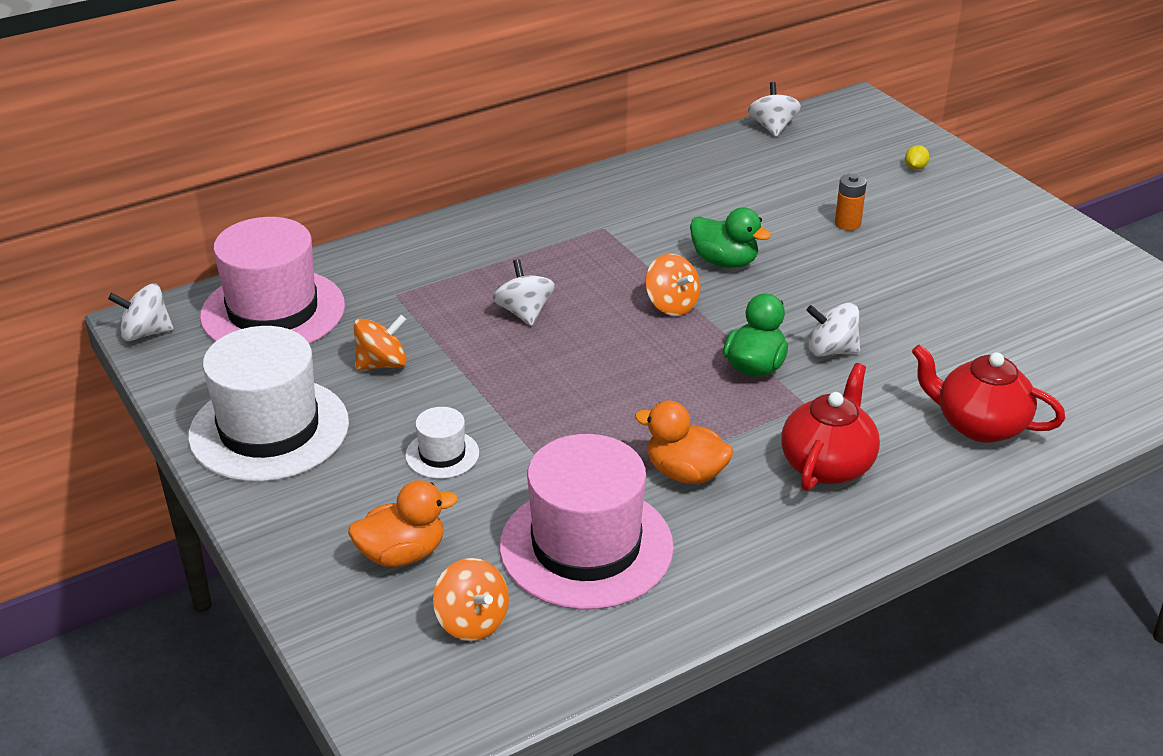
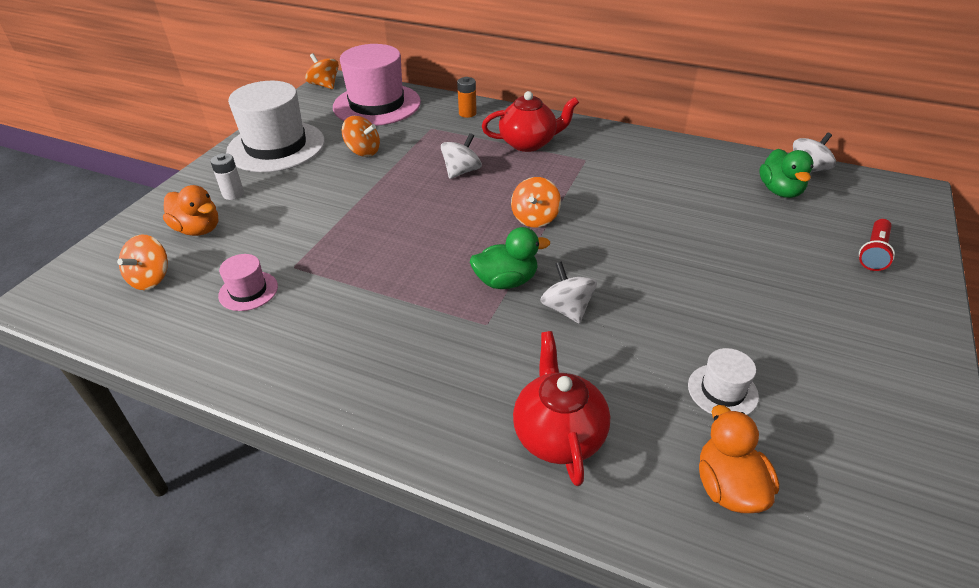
camera: 55 degrees right, 5 degrees up
white spinning top [108,283,173,341] -> orange spinning top [305,53,339,89]
white hat [405,407,479,479] -> white hat moved to [688,348,759,415]
pink hat [500,434,674,610] -> pink hat [218,254,278,311], size x0.46
orange duck [635,401,733,484] -> orange duck moved to [699,405,779,513]
green duck [690,207,771,268] -> green duck moved to [759,149,813,198]
red teapot [781,363,880,491] -> red teapot moved to [482,91,579,152]
orange battery [835,174,867,231] -> orange battery moved to [457,77,477,118]
yellow lemon [905,145,929,170] -> red flashlight [859,219,895,271]
none -> white battery [210,153,244,200]

